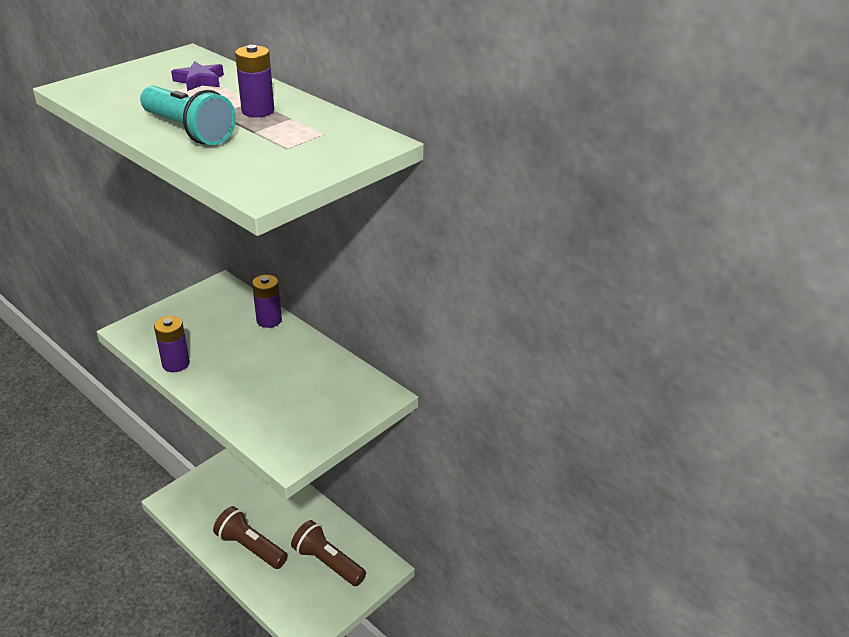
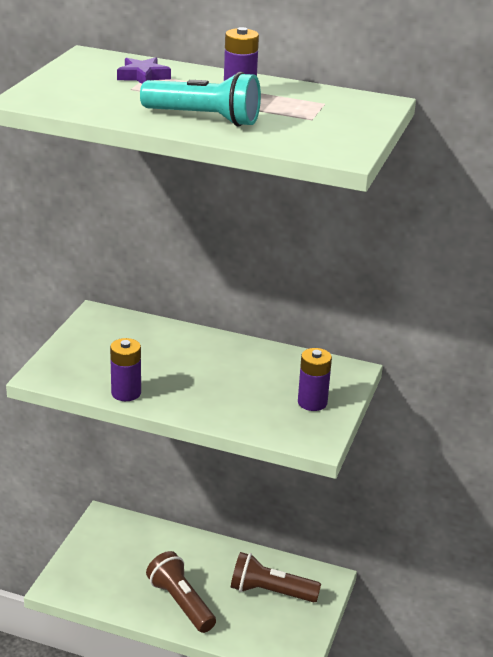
camera: 25 degrees left, 5 degrees down
brown flashlight [213,506,288,569] -> brown flashlight turned 45 degrees clockwise [146,551,216,633]
purple battery [252,275,282,328] -> purple battery moved to [298,348,332,411]

